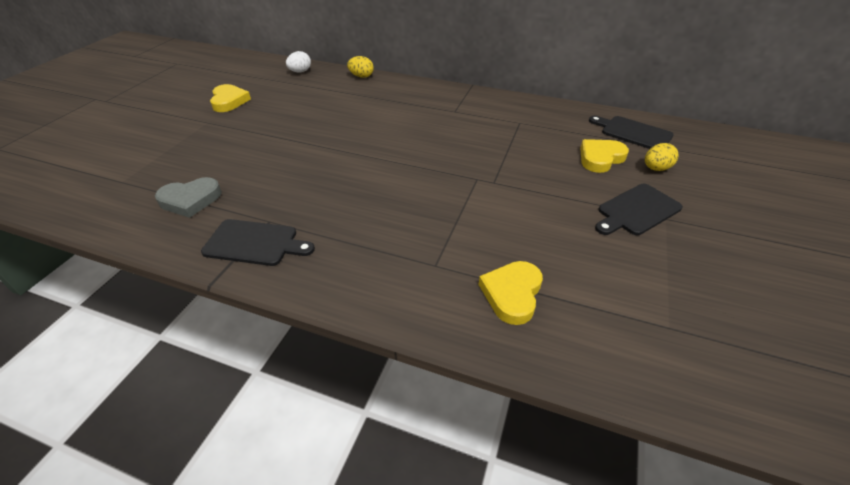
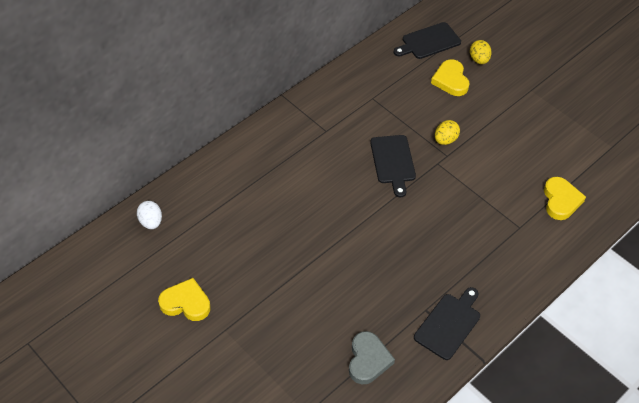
camera: 65 degrees left, 10 degrees up
yellow egg [347,56,374,78] -> yellow egg moved to [435,120,460,145]
yellow heart [478,261,543,325] -> yellow heart turned 135 degrees counterclockwise [544,177,586,220]
black cutting board [595,184,683,235] -> black cutting board moved to [370,135,416,197]

